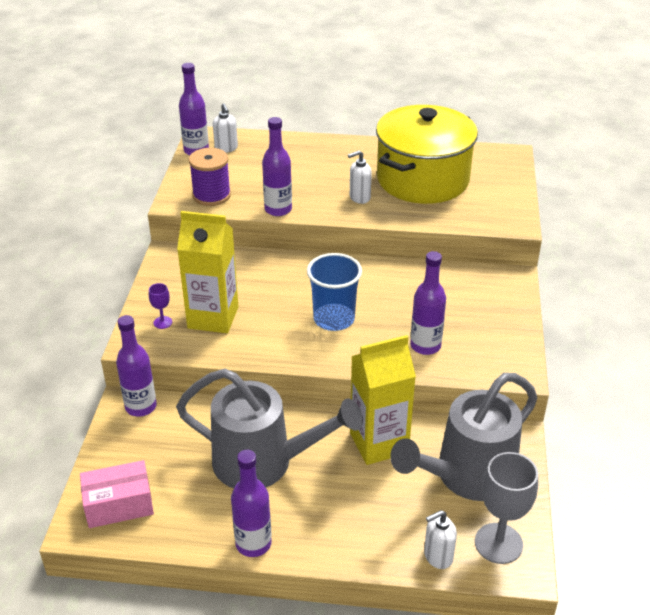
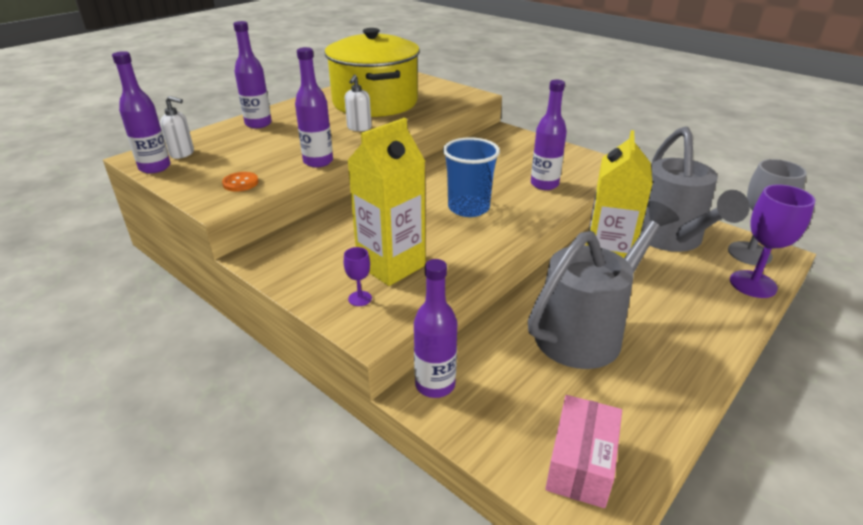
camera: 55 degrees left, 5 degrees down
purple spool [189,148,231,206] -> orange button [222,172,258,191]
purple bottle [231,450,272,557] -> purple bottle moved to [233,21,272,128]
white soap dispenser [424,510,457,569] -> purple goblet [730,184,815,298]

